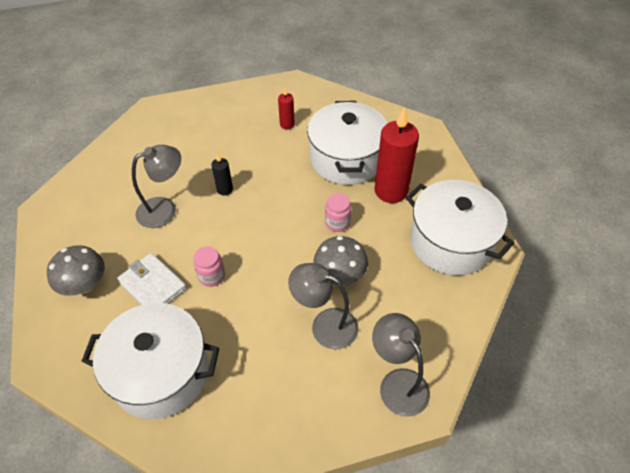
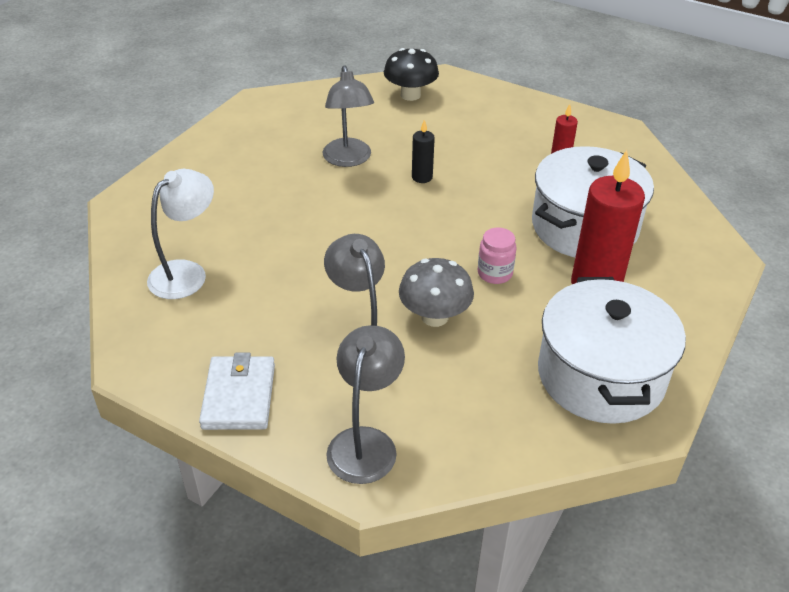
camera: 45 degrees right, 10 degrees down
grey mushroom [47,245,105,296] -> none
white pot [81,303,219,419] -> white lamp [147,169,214,299]
white wallet [117,253,187,305] -> white wallet moved to [199,353,275,430]
grey lamp [132,145,181,228] -> grey lamp turned 60 degrees clockwise [323,65,374,167]
pink jar [194,246,225,287] -> none
none -> black mushroom [384,48,439,101]

